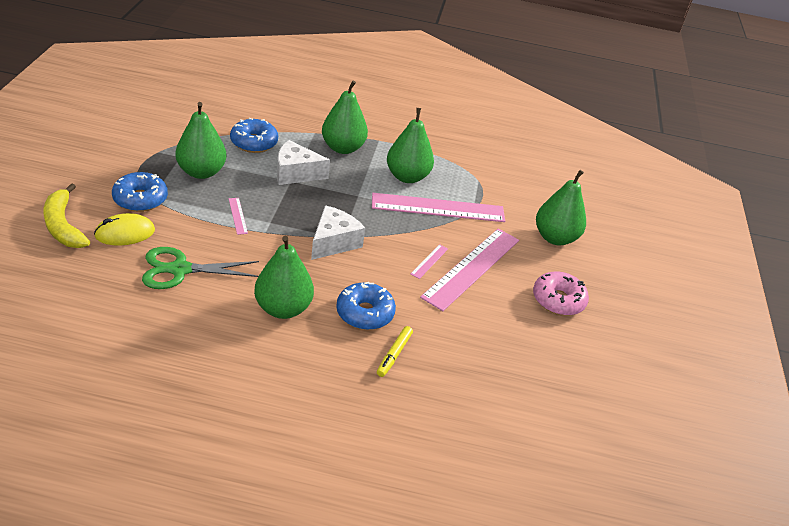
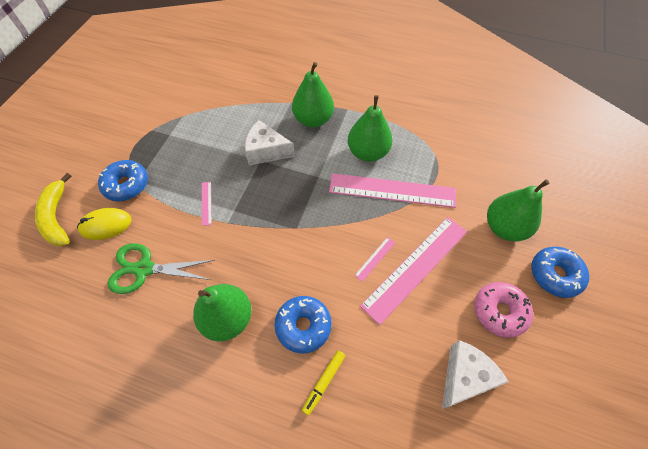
camera: 15 degrees right, 20 degrees up
green pear [175,102,226,179] -> none
blue donut [230,118,278,153] -> blue donut moved to [531,247,589,298]
white cheese [311,206,365,260] -> white cheese moved to [442,340,509,409]

